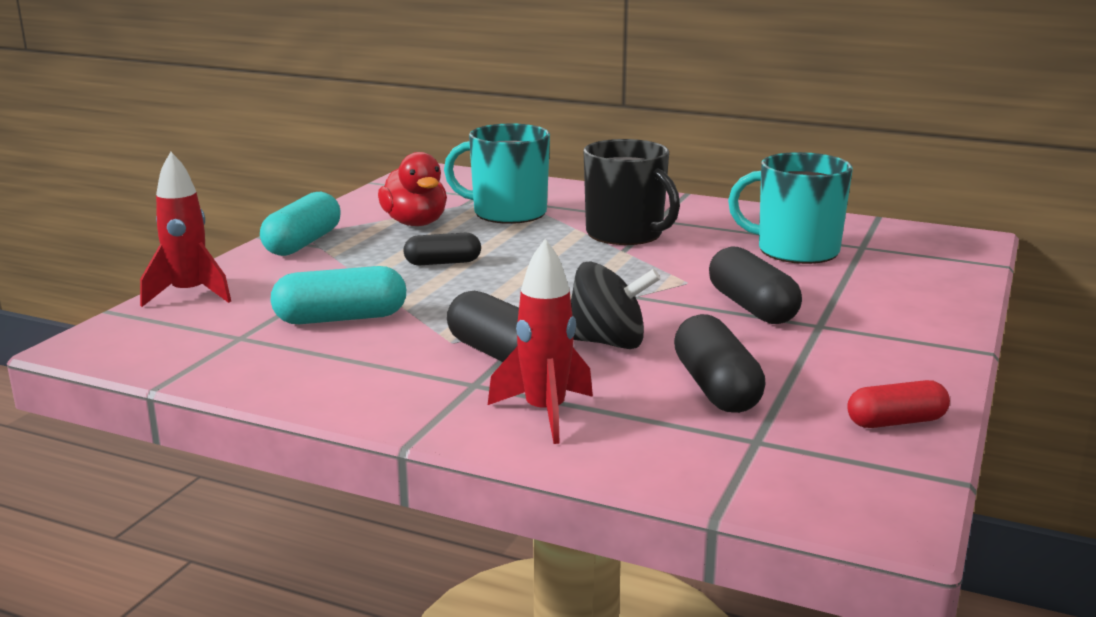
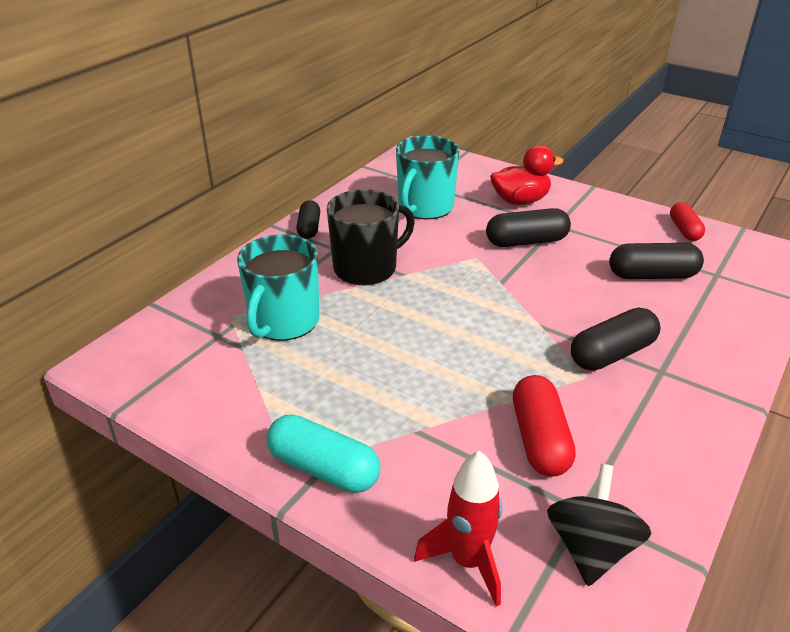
camera: 80 degrees left, 15 degrees up
turquoise capsule [270,266,406,324] -> red capsule [513,375,576,477]
red duck [378,152,447,226] -> red duck moved to [490,145,564,205]
black capsule [403,233,481,265] -> black capsule moved to [296,200,320,239]
red rocket [488,239,593,444] -> none
black spinning top [571,261,660,349] -> black spinning top moved to [547,464,652,586]

